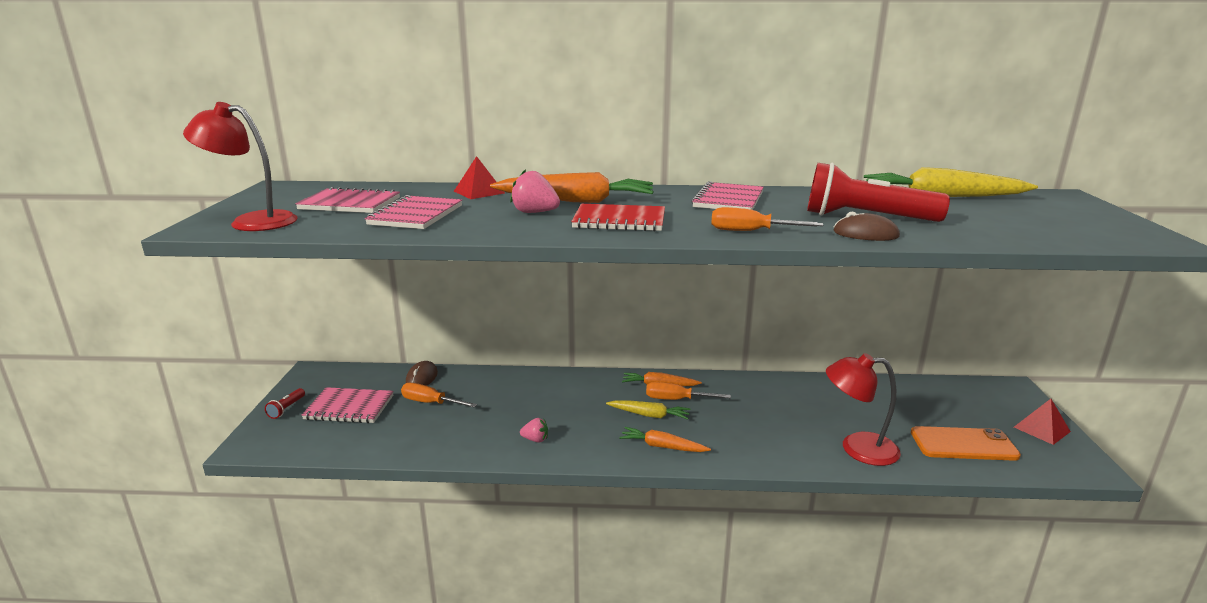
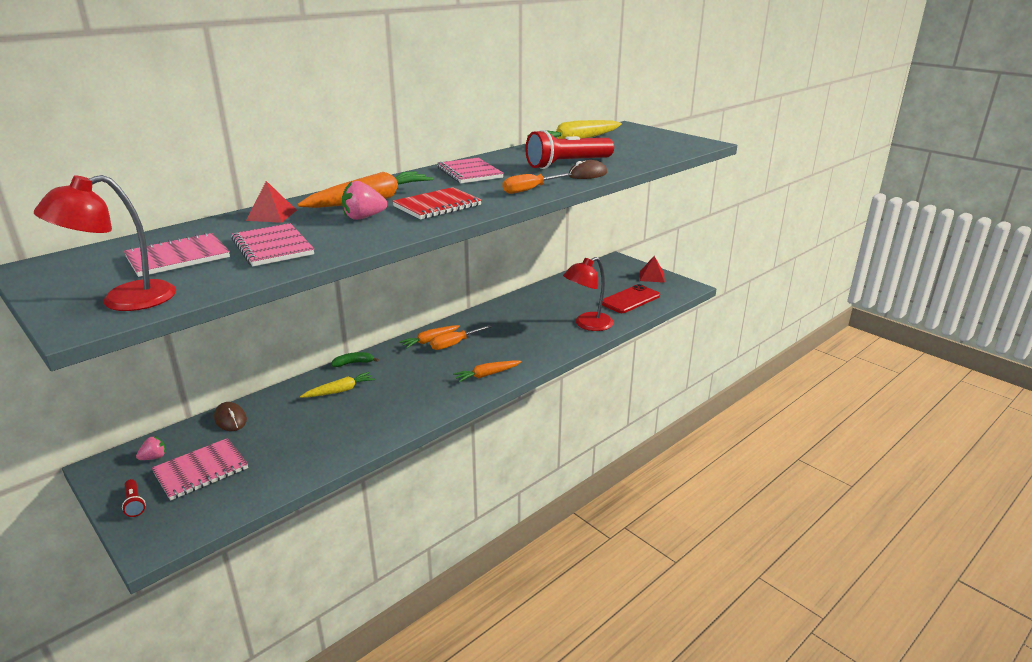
camera: 45 degrees left, 5 degrees up
orange screwdriver [401,383,477,408] -> none
pink strawberry [520,418,548,443] -> pink strawberry moved to [136,436,166,460]
yellow carrot [606,400,691,420] -> yellow carrot moved to [300,372,375,398]
orange phone [911,426,1021,461] -> red phone [602,284,660,313]
none -> green banana [331,352,379,367]

